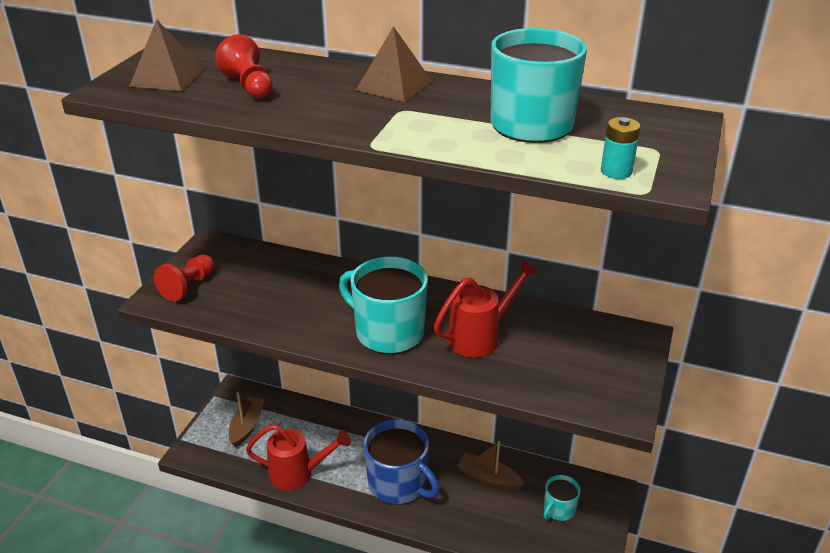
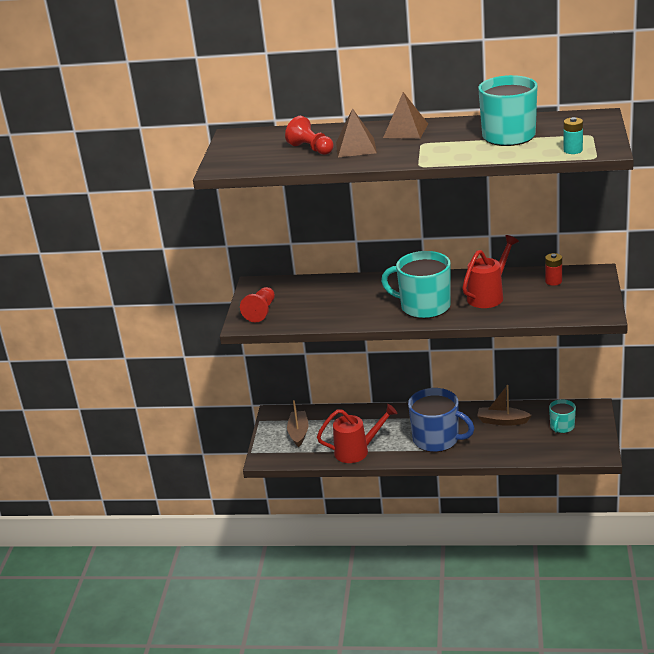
camera: 10 degrees left, 5 degrees down
brown pyramid [129,19,204,91] -> brown pyramid moved to [336,108,377,157]
none -> red battery [545,253,562,286]

